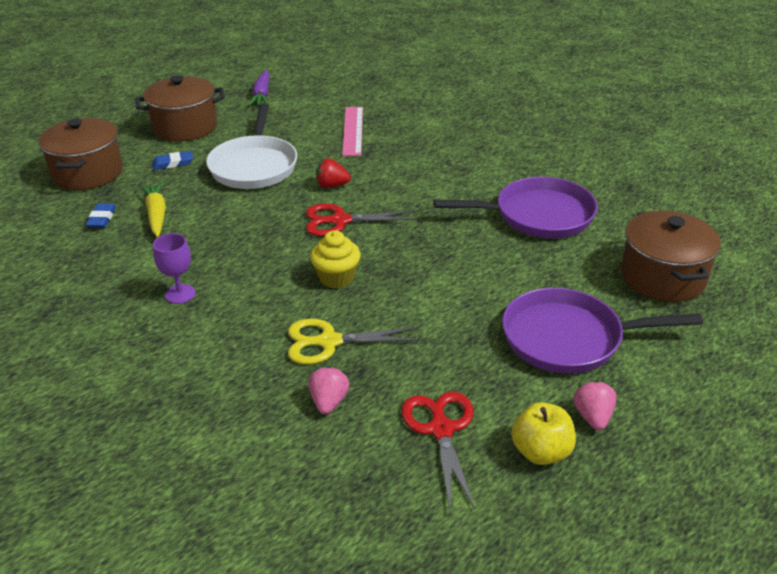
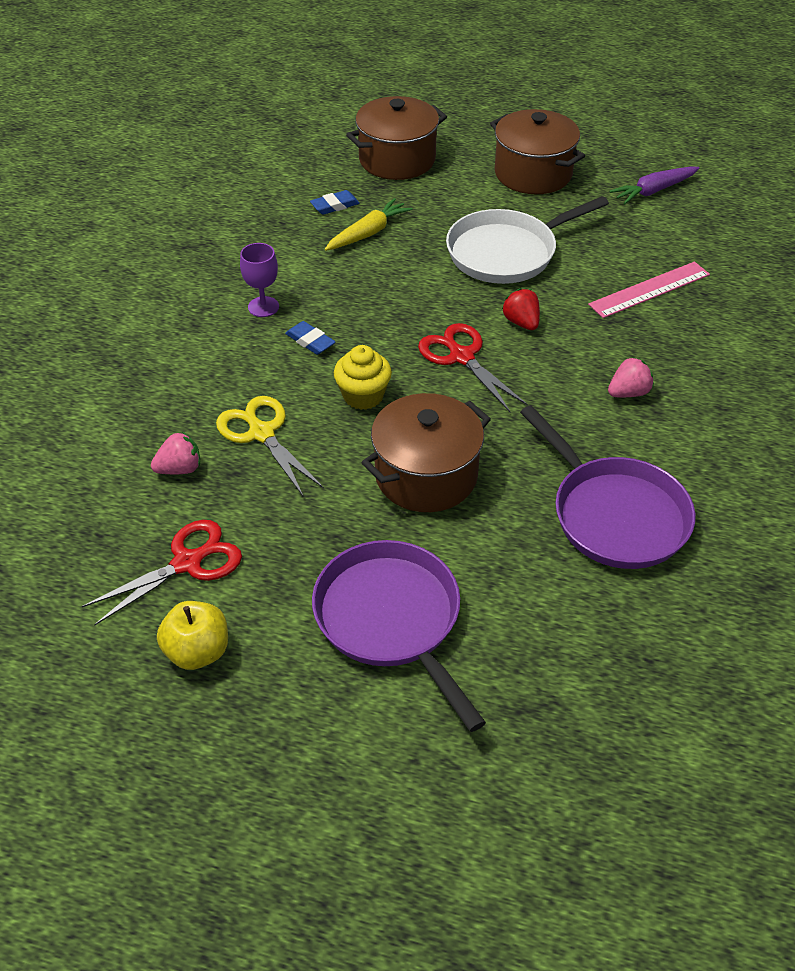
camera: 60 degrees right, 10 degrees up
blue eraser [152,151,193,170] -> blue eraser moved to [285,321,335,355]
pink strawberry [574,380,617,430] -> pink strawberry moved to [608,357,654,397]
brown pot [621,210,721,302] -> brown pot moved to [361,393,491,512]

